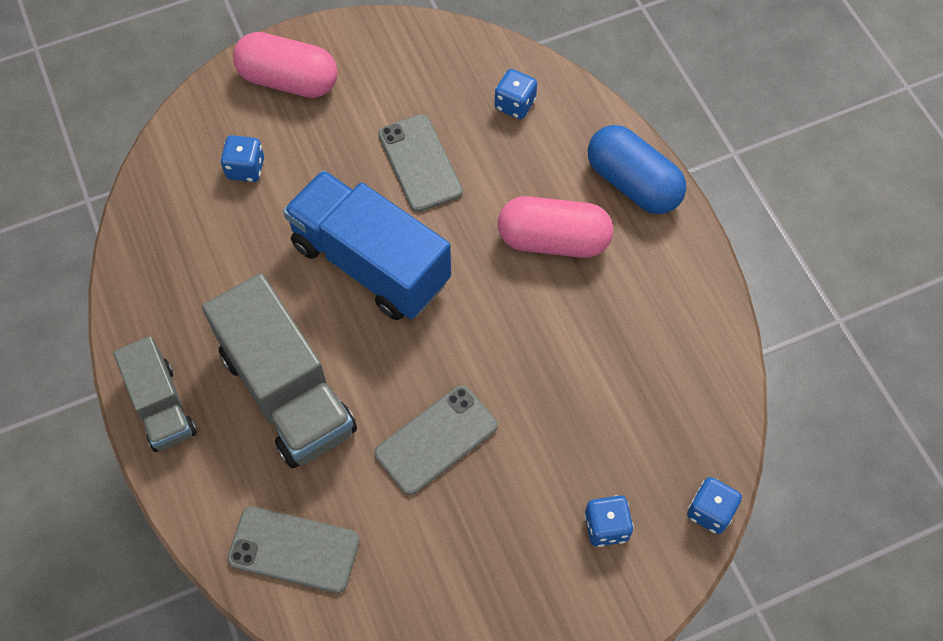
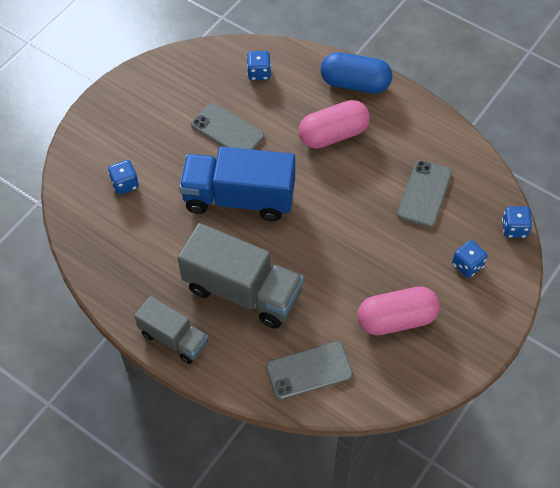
camera: 30 degrees left, 5 degrees down
pink capsule [233,32,338,98] -> pink capsule moved to [357,286,440,335]
grey phone [374,385,498,495] -> grey phone moved to [397,160,452,227]

